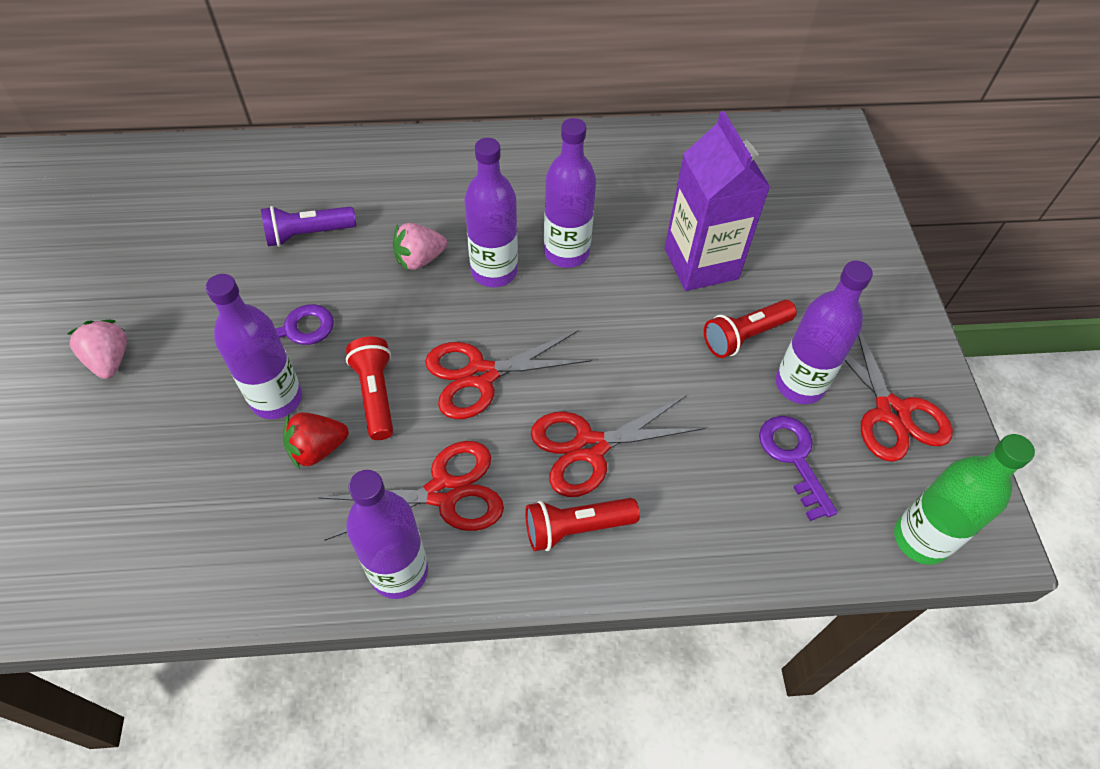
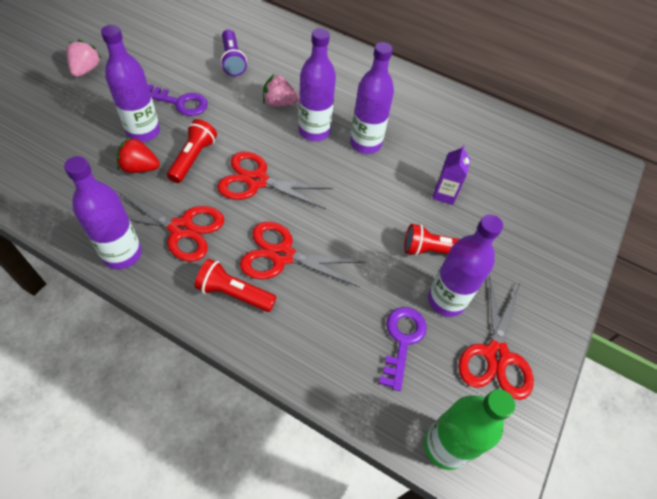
camera: 30 degrees right, 0 degrees up
purple flashlight [261,206,356,247] -> purple flashlight turned 120 degrees counterclockwise [221,30,247,76]
purple carton [664,111,770,291] -> purple carton [433,145,470,205], size x0.49

